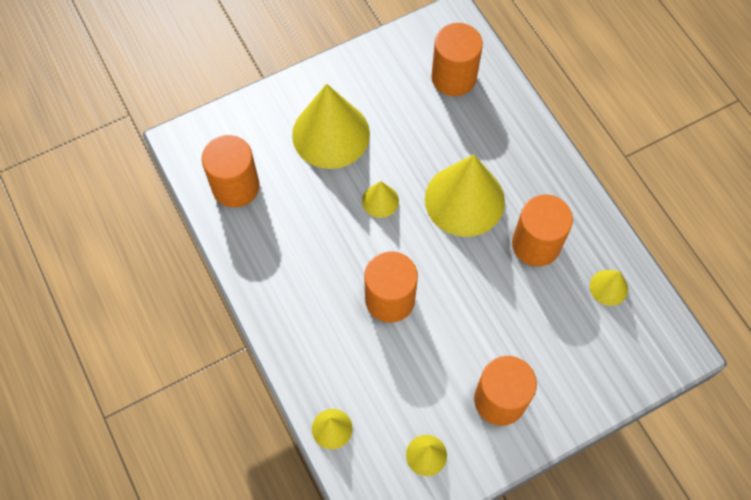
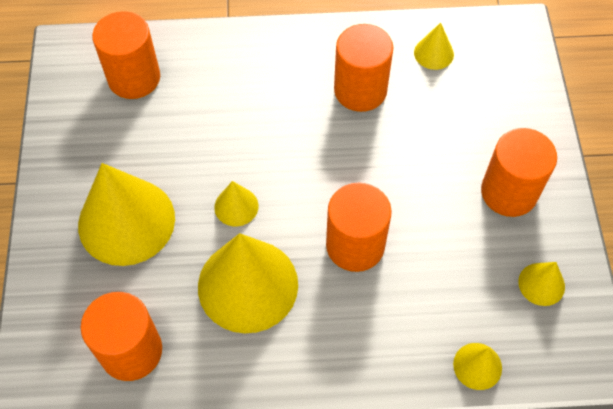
camera: 65 degrees left, 5 degrees down
yellow cone [425,154,505,237] -> yellow cone moved to [198,233,298,333]

